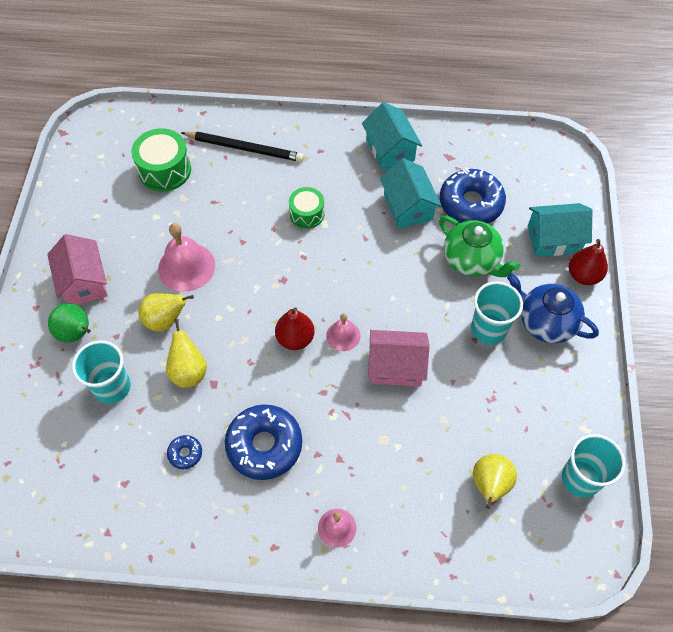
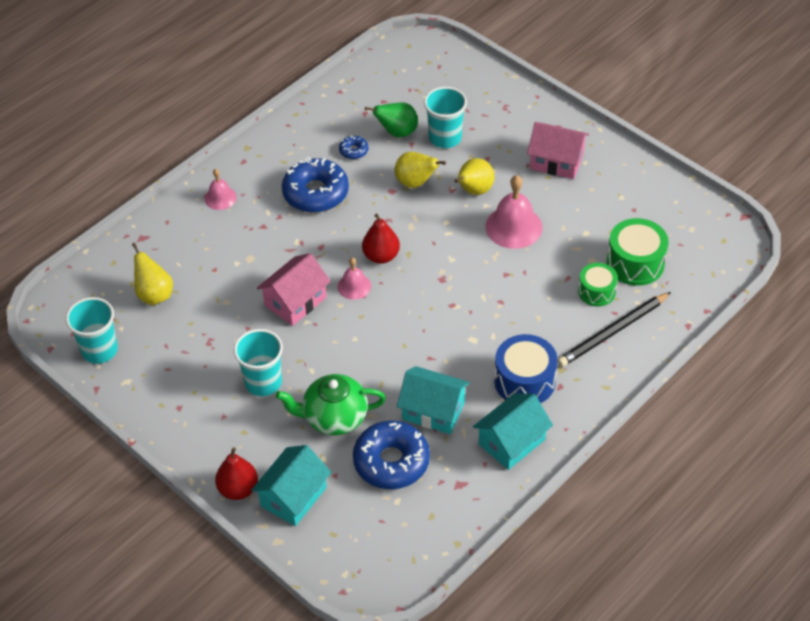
camera: 130 degrees right, 10 degrees down
green pear [48,303,91,343] -> green pear moved to [365,102,418,138]
green drum [289,187,324,229] -> green drum moved to [578,263,618,306]
turquoise house [362,102,422,171] -> turquoise house turned 60 degrees counterclockwise [473,393,553,470]
blue teapot [507,273,599,343] -> none
none -> blue drum [494,334,558,403]

